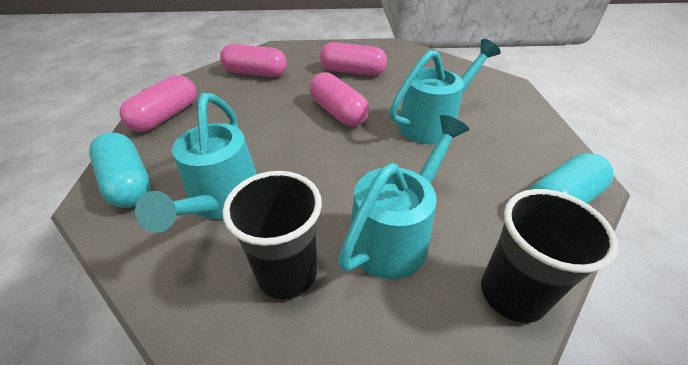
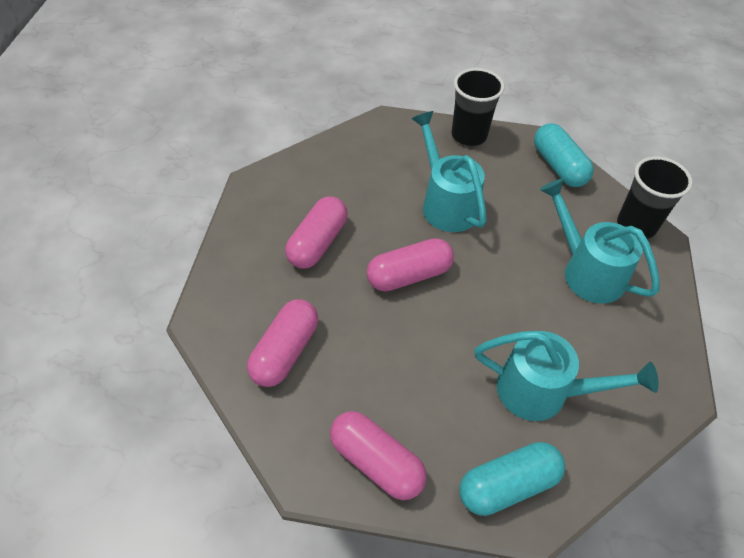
camera: 80 degrees left, 10 degrees up
black cup [222,171,322,300] -> black cup moved to [451,68,504,146]

